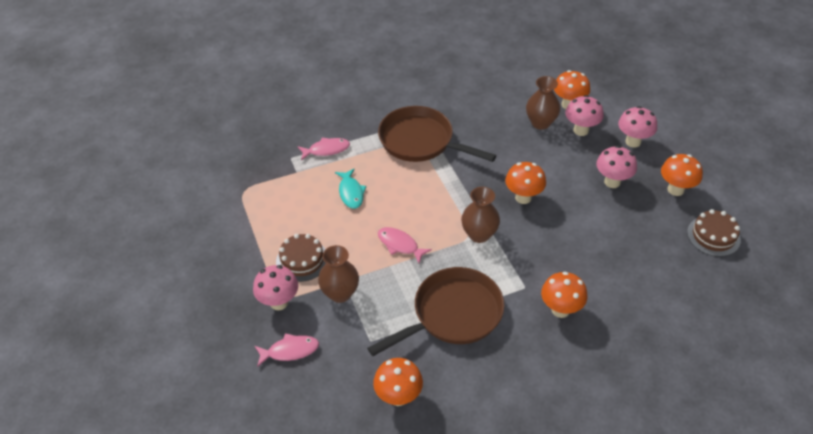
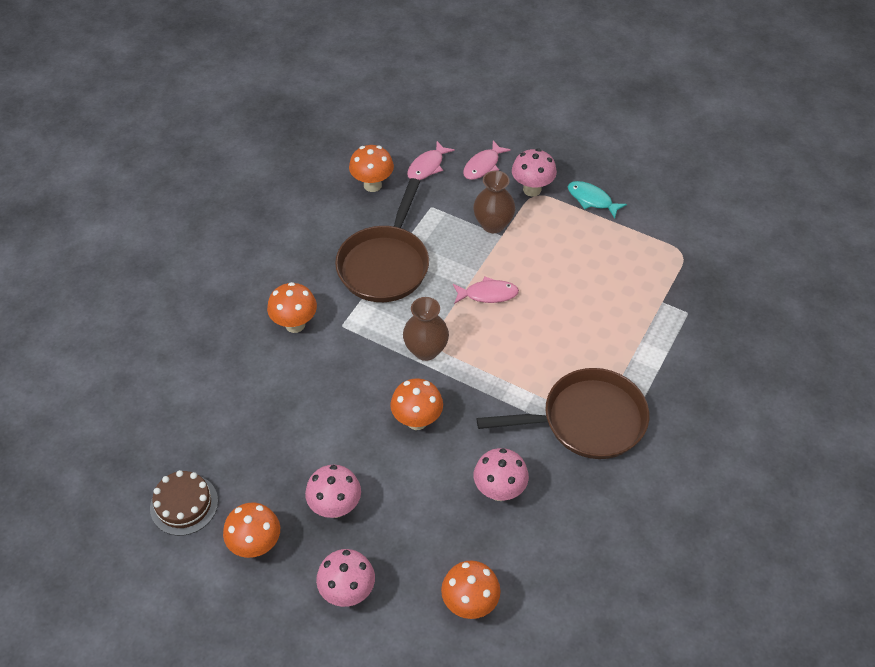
camera: 140 degrees right, 5 degrees up
brown cake [276,234,326,282] -> none
pink fish [298,138,350,160] -> pink fish moved to [407,141,455,180]
turquoise fish [335,168,367,209] -> turquoise fish moved to [568,181,627,219]
brown vase [526,76,560,130] -> none
pink mushroom [565,95,604,136] -> pink mushroom moved to [474,448,529,501]

